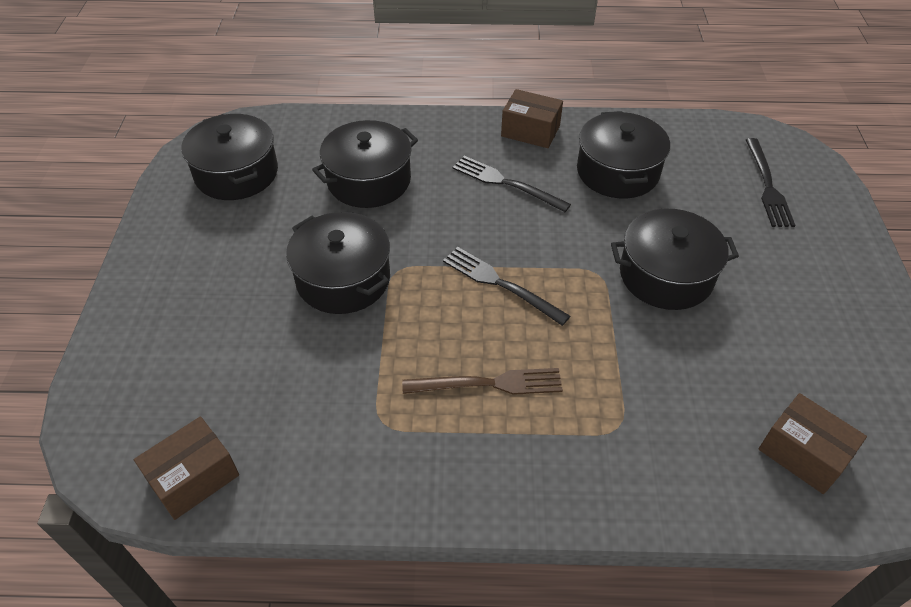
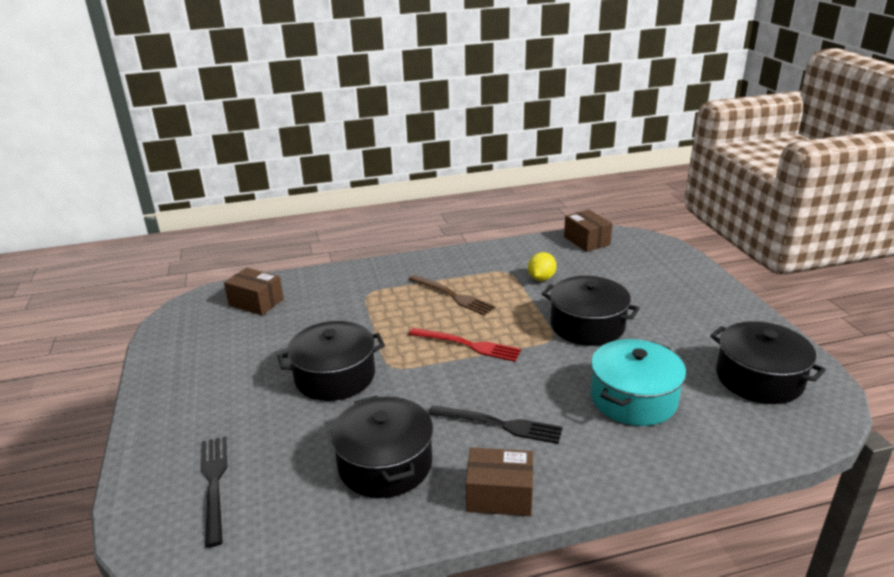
camera: 165 degrees right, 20 degrees down
brown box [134,416,239,520] -> brown box turned 60 degrees counterclockwise [564,210,613,252]
black pot [312,120,418,208] -> turquoise pot [591,339,686,426]
brown fork [402,368,563,395] -> brown fork turned 120 degrees counterclockwise [409,275,496,315]
black fork [443,247,570,326] -> red fork [409,328,521,362]
none -> yellow lemon [528,252,556,281]

